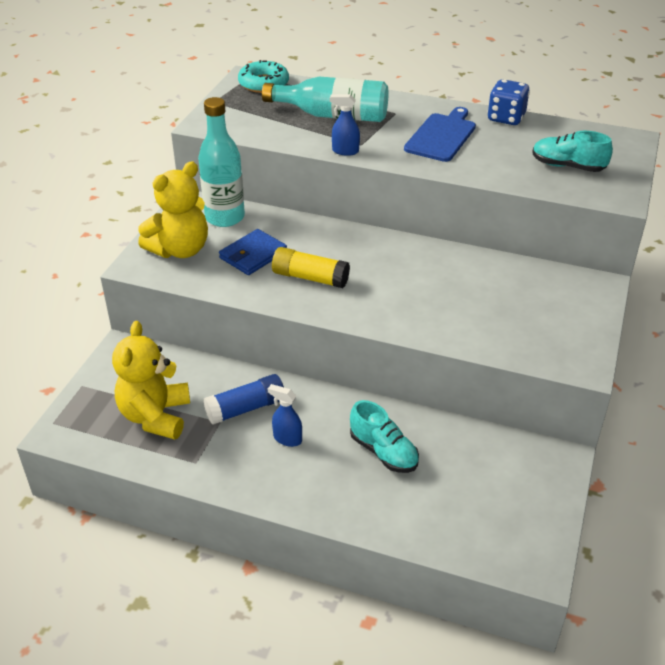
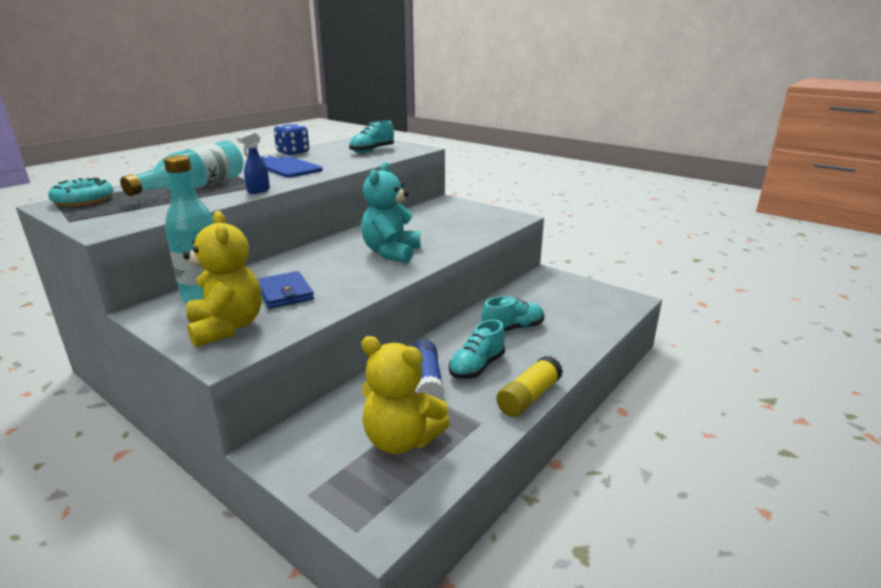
camera: 70 degrees left, 15 degrees down
blue spray bottle [268,384,302,447] -> turquoise shoe [449,320,505,379]
yellow glue stick [272,247,350,288] -> yellow glue stick moved to [496,356,563,417]
none -> turquoise teddy bear [361,162,420,263]

